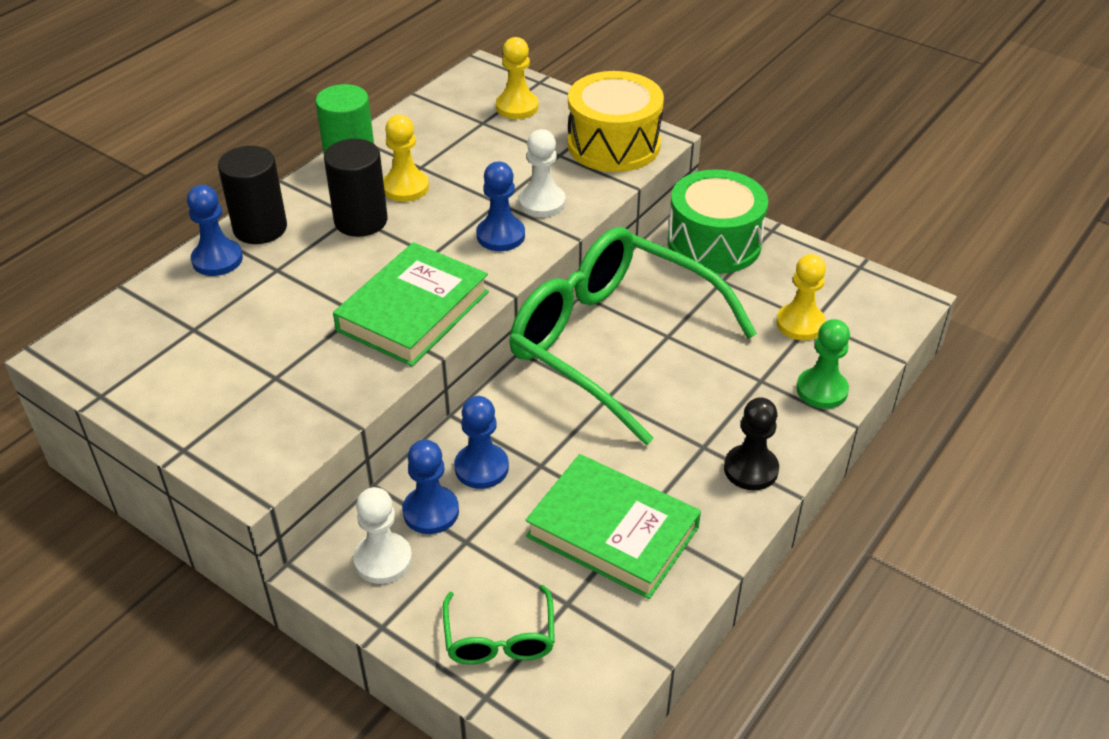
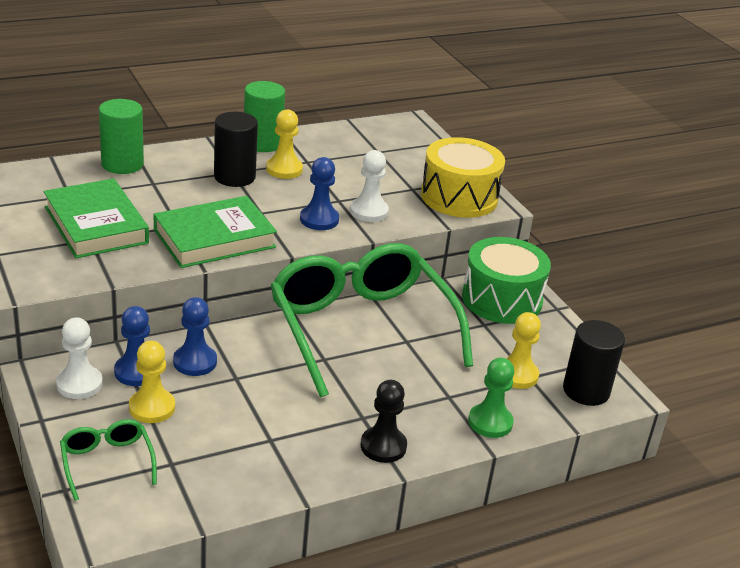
camera: 25 degrees right, 10 degrees down
blue pawn [187,185,243,276] -> green cylinder [99,99,144,174]
black cylinder [218,146,287,244] -> black cylinder moved to [563,320,625,406]
green glasses [443,585,555,665] -> green glasses turned 135 degrees clockwise [60,419,157,501]
yellow pawn [496,37,538,119] -> yellow pawn moved to [129,341,175,423]
green book [525,454,701,599] -> green book moved to [44,178,149,258]

